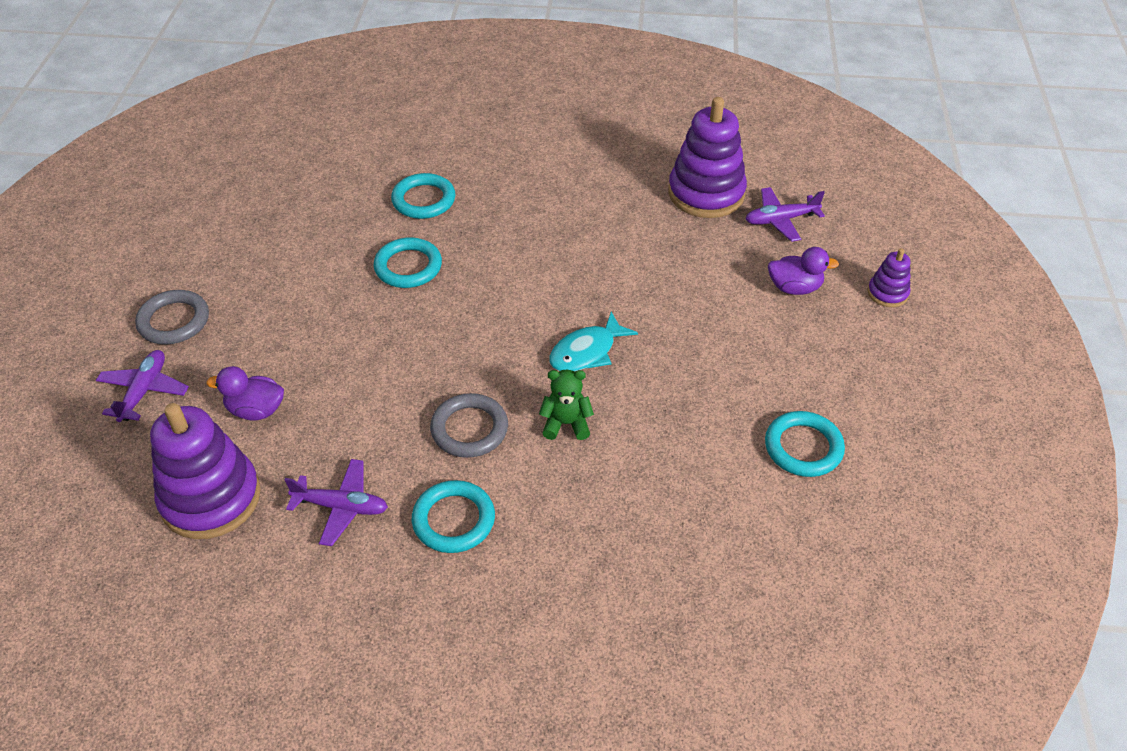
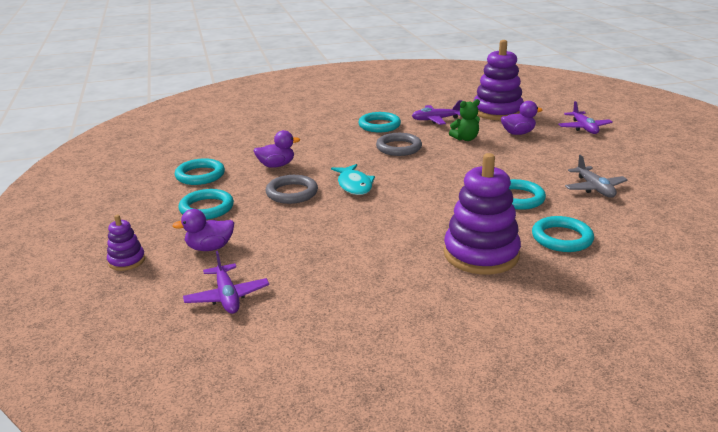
camera: 160 degrees right, 20 degrees down
grey ring [135,290,209,345] -> grey ring moved to [266,175,318,204]
green teddy bear [539,370,594,440] -> green teddy bear moved to [449,99,480,141]
turquoise fish [549,312,638,371] -> turquoise fish turned 135 degrees clockwise [331,164,375,195]
purple stacking toy [668,97,747,218] -> purple stacking toy moved to [444,153,521,275]
purple plane [745,187,825,242] -> purple plane turned 105 degrees clockwise [183,251,269,314]
none -> turquoise ring [178,189,234,220]
none -> purple duck [254,130,300,168]
none -> grey plane [565,155,628,198]

